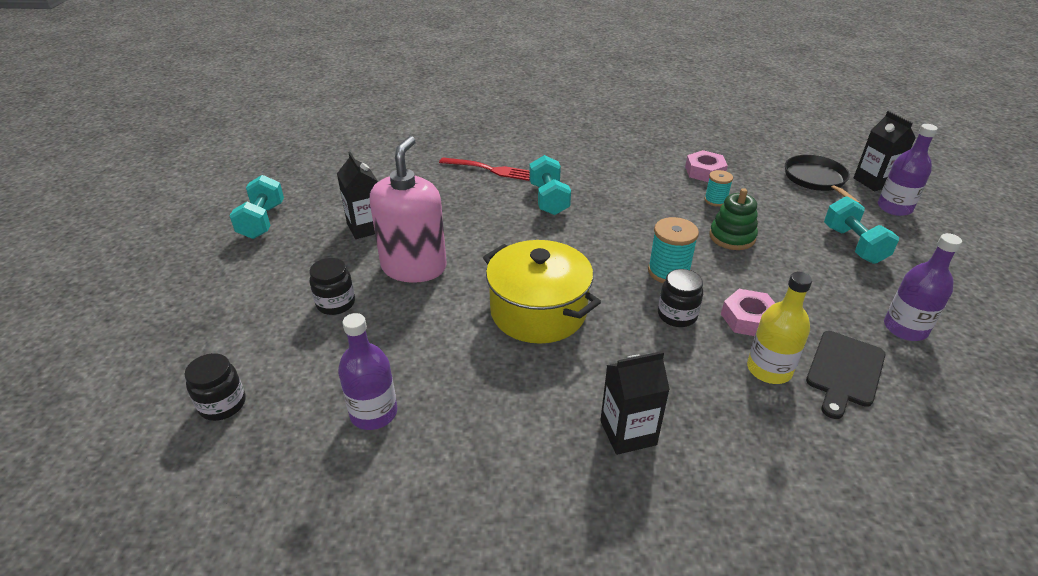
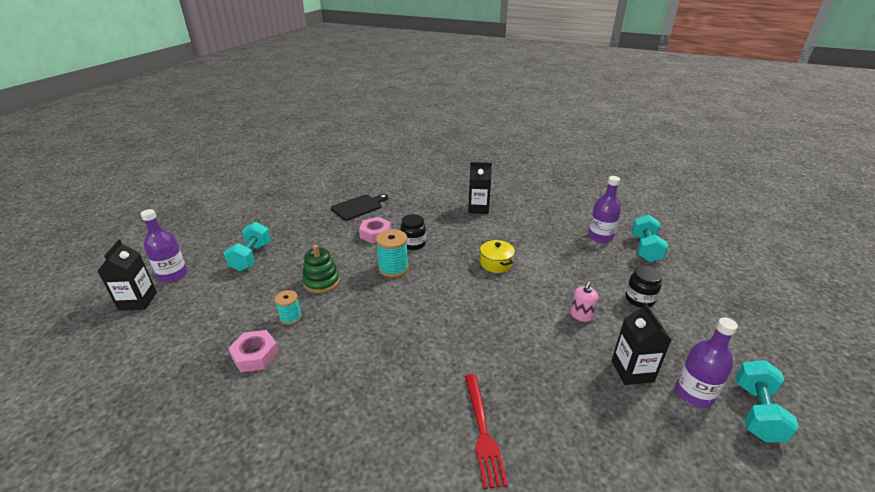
camera: 160 degrees left, 5 degrees down
black jar [185,353,245,421] -> none
pink soap dispenser [370,136,447,283] -> pink soap dispenser [570,281,598,322], size x0.41
red fork [439,157,530,181] -> red fork turned 135 degrees counterclockwise [465,374,508,489]
yellow pot [483,240,601,344] -> yellow pot [480,240,515,273], size x0.50
turquoise dumbbell [529,155,571,215] -> turquoise dumbbell moved to [632,215,668,262]
yellow bottle [747,272,812,384] -> none
black pan [785,155,861,204] -> none
purple bottle [884,233,962,341] -> purple bottle moved to [675,317,738,408]

